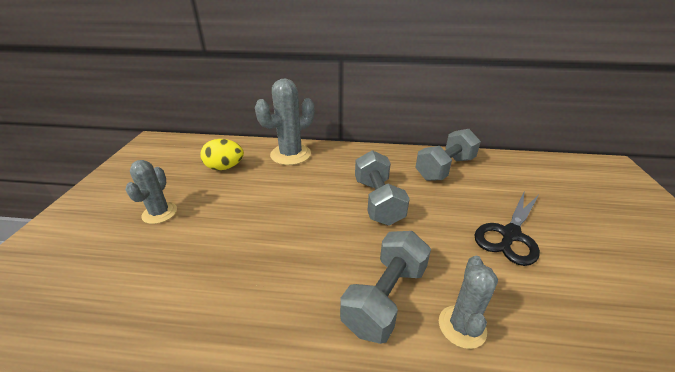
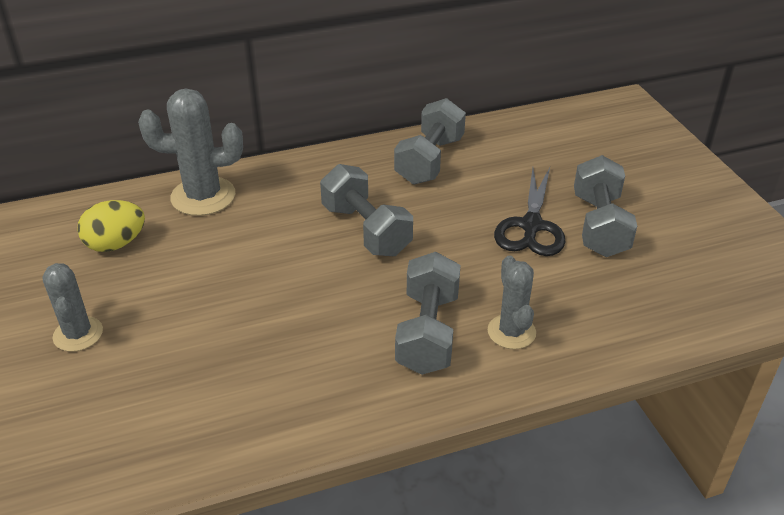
camera: 25 degrees left, 5 degrees up
grey cactus [255,79,314,165] -> grey cactus turned 60 degrees clockwise [138,88,243,216]
none -> grey dumbbell [574,155,637,257]

